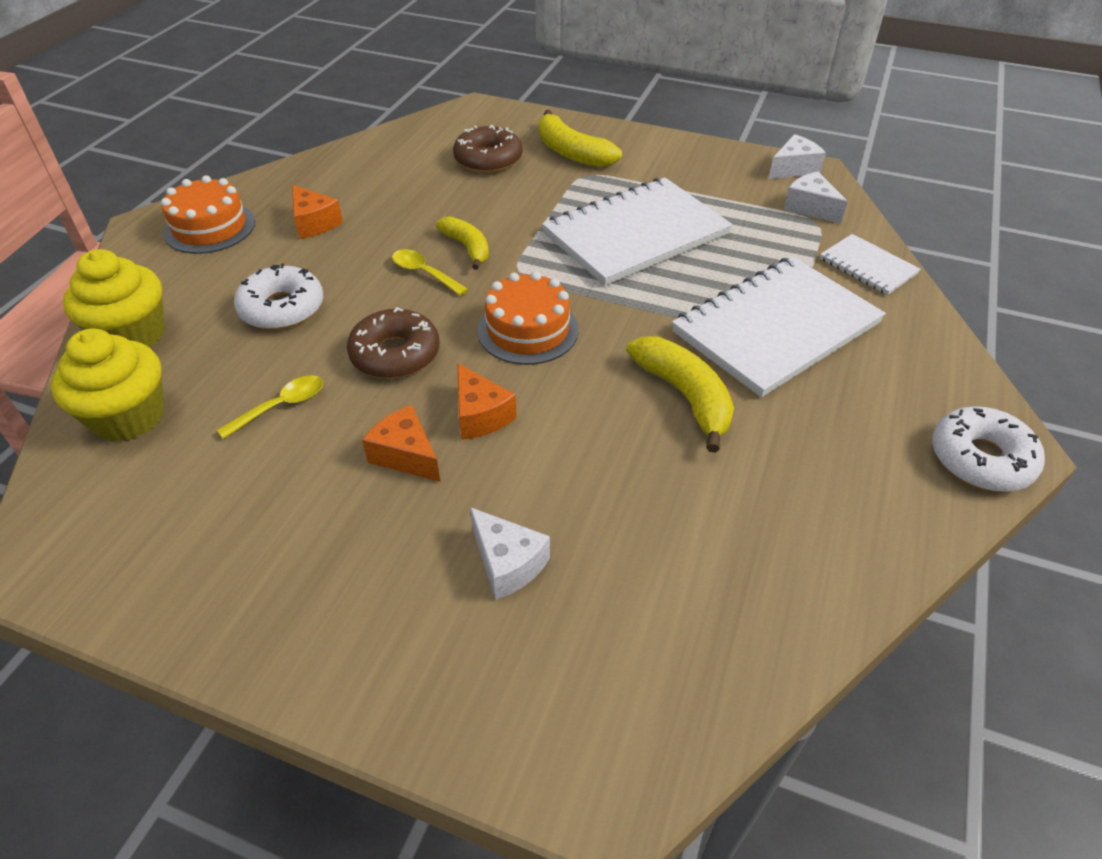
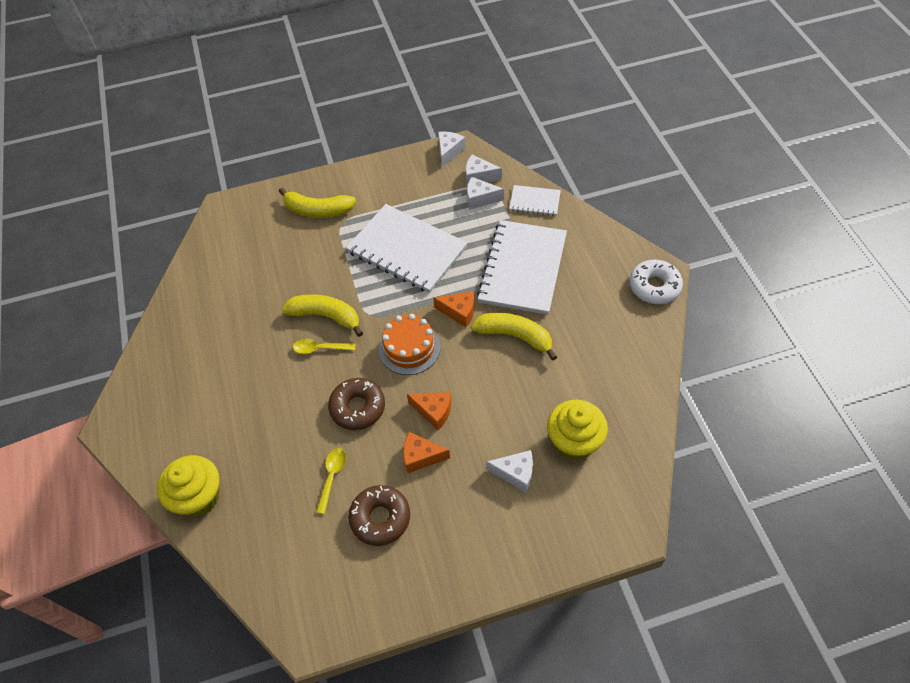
camera: 35 degrees left, 10 degrees up
yellow cupcake [51,328,164,442] -> yellow cupcake moved to [547,400,608,460]
orange cake [161,176,255,254] -> none
white donut [234,263,323,330] -> none
orange cheese [292,185,343,239] -> orange cheese moved to [433,291,474,327]
yellow banana [436,216,489,270] -> yellow banana [281,294,363,337], size x1.51
brown donut [453,125,522,173] -> brown donut moved to [348,485,410,546]
white notebook [542,178,733,286] -> white notebook turned 75 degrees counterclockwise [346,204,467,293]
none -> white cheese [467,177,504,210]

